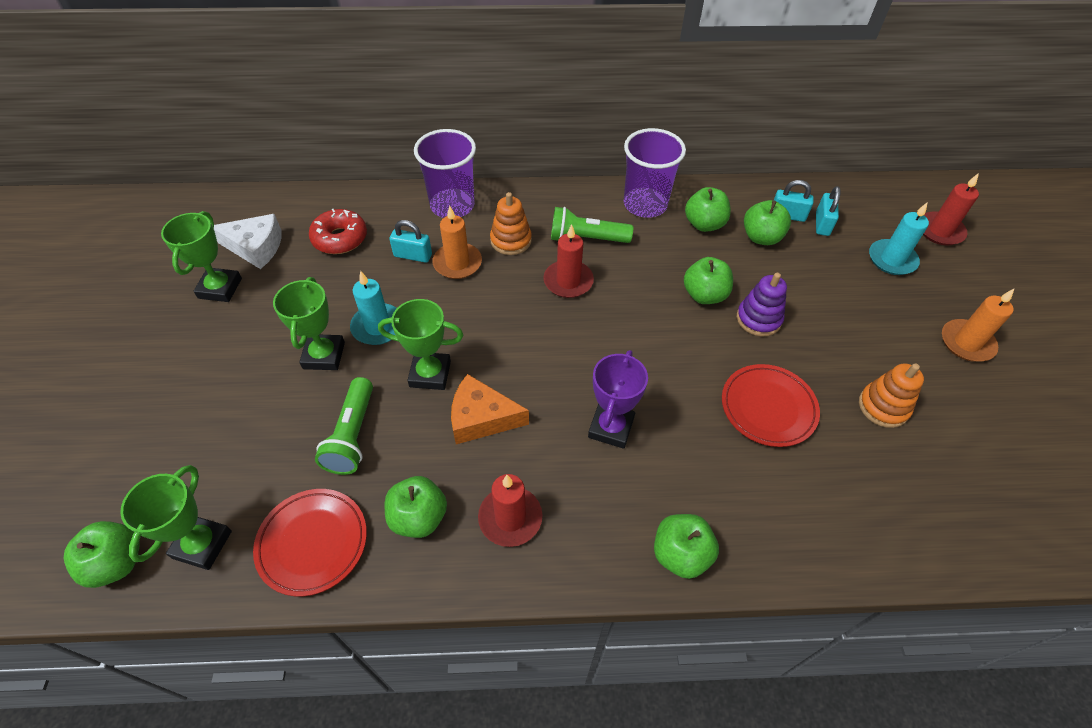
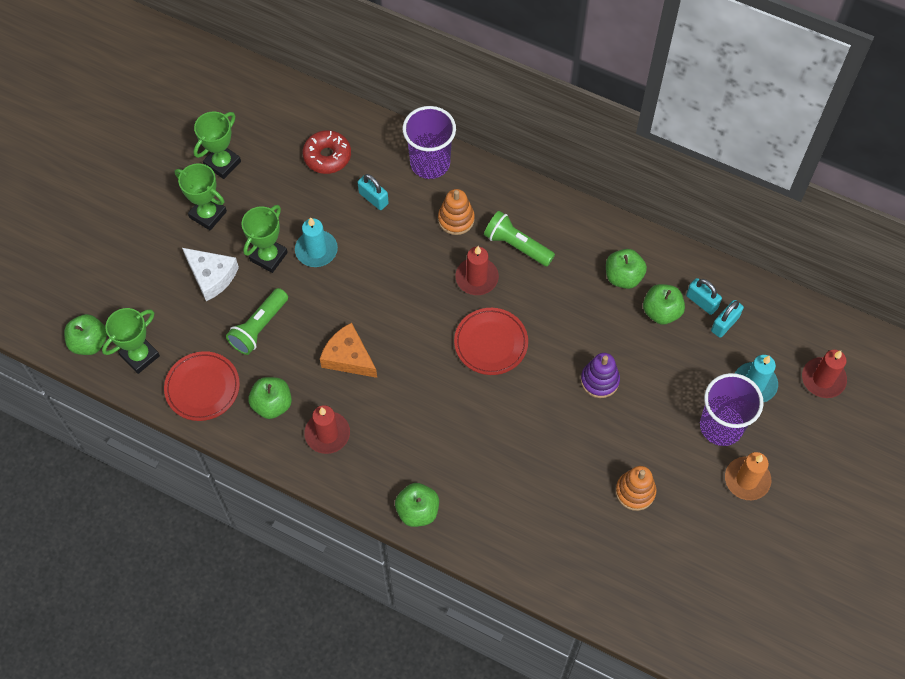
camera: 30 degrees right, 10 degrees up
white cheese [214,214,282,269] -> white cheese moved to [182,248,239,301]
green trophy [378,299,463,390] -> green trophy moved to [175,164,227,230]
orange candle [432,206,482,279] -> none
purple trophy [588,350,648,449] -> none
purple cup [624,128,686,217] -> purple cup moved to [700,373,764,446]
green apple [684,257,733,304] -> none
red plate [722,364,820,447] -> red plate moved to [454,308,528,375]

